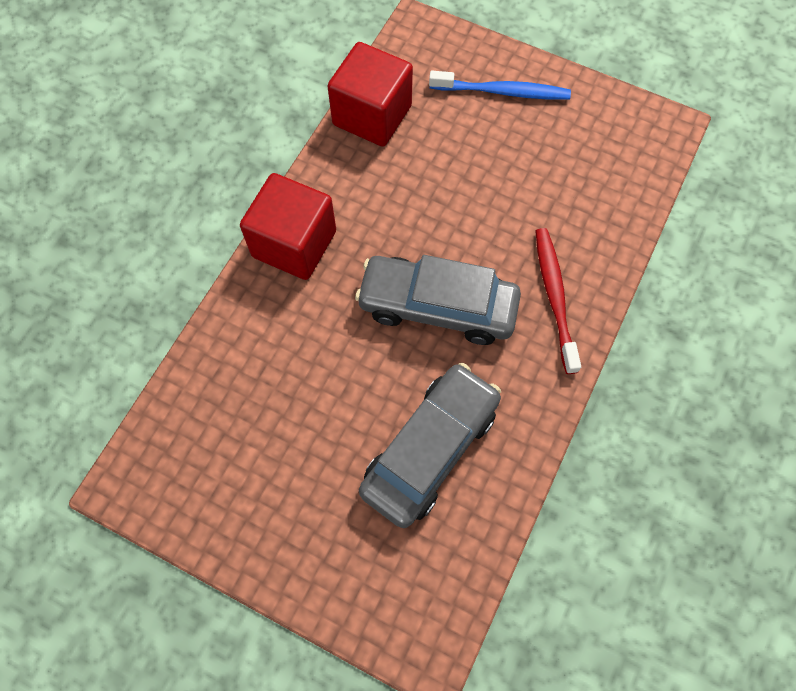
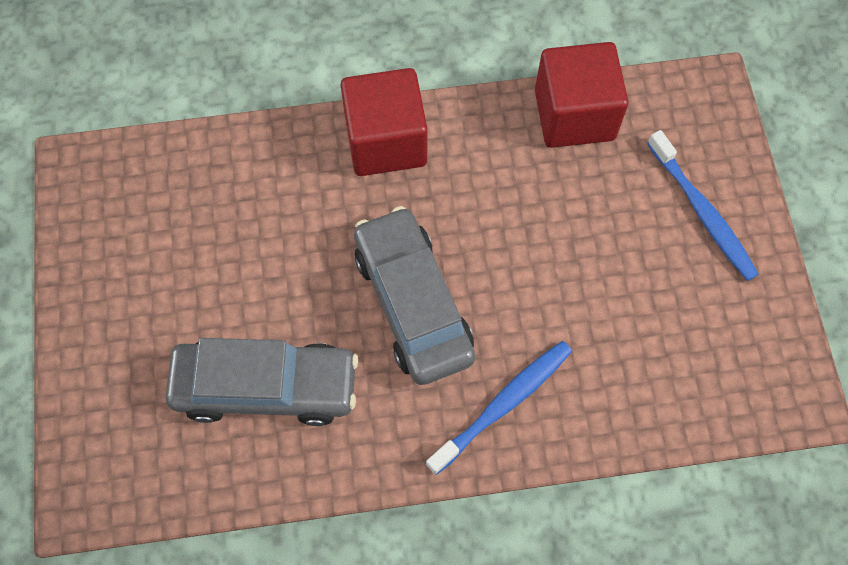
camera: 55 degrees right, 0 degrees up
red toothbrush [535,228,581,374] -> blue toothbrush [426,341,572,475]

